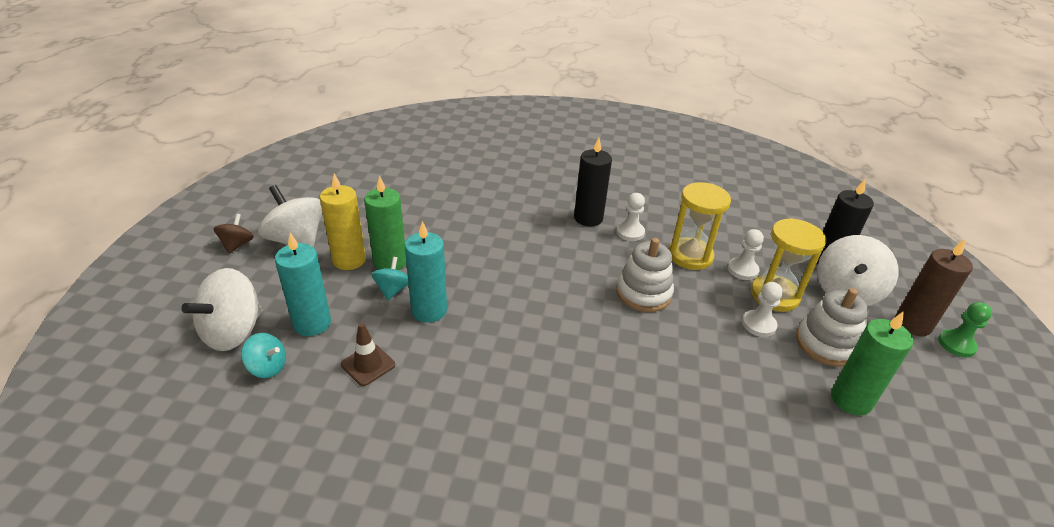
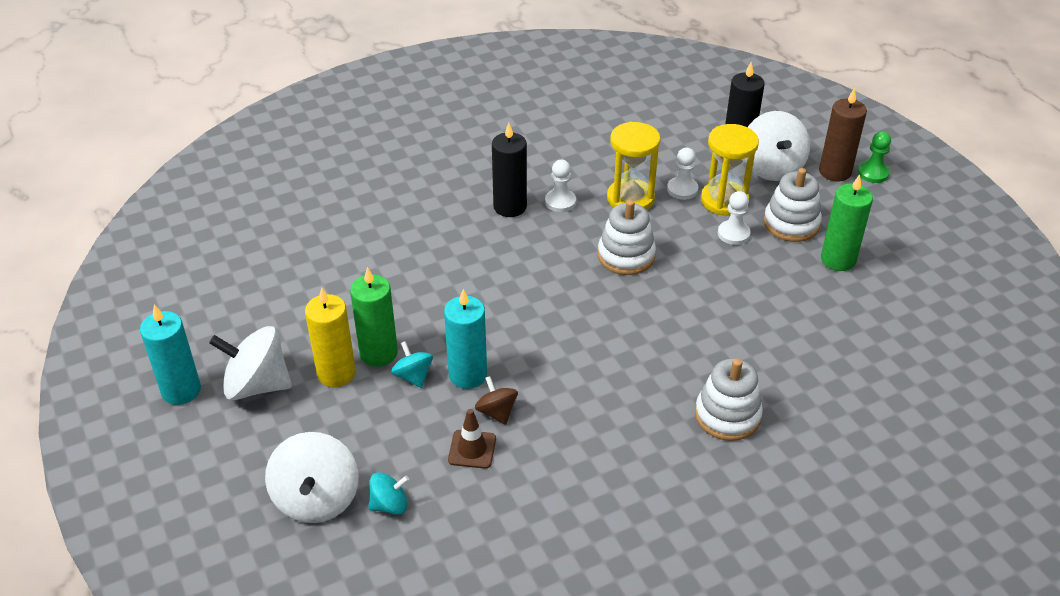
camera: 35 degrees left, 5 degrees up
brown spinning top [214,214,254,254] -> brown spinning top moved to [475,376,518,425]
turquoise candle [275,233,331,336] -> turquoise candle moved to [140,305,201,405]
none -> white stacking toy [695,359,763,441]

